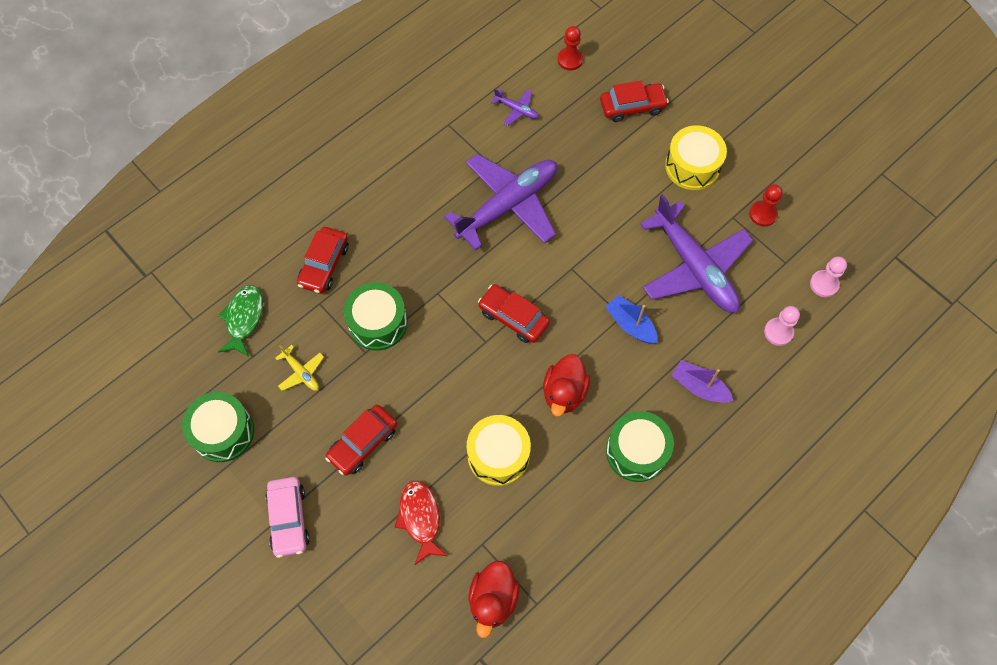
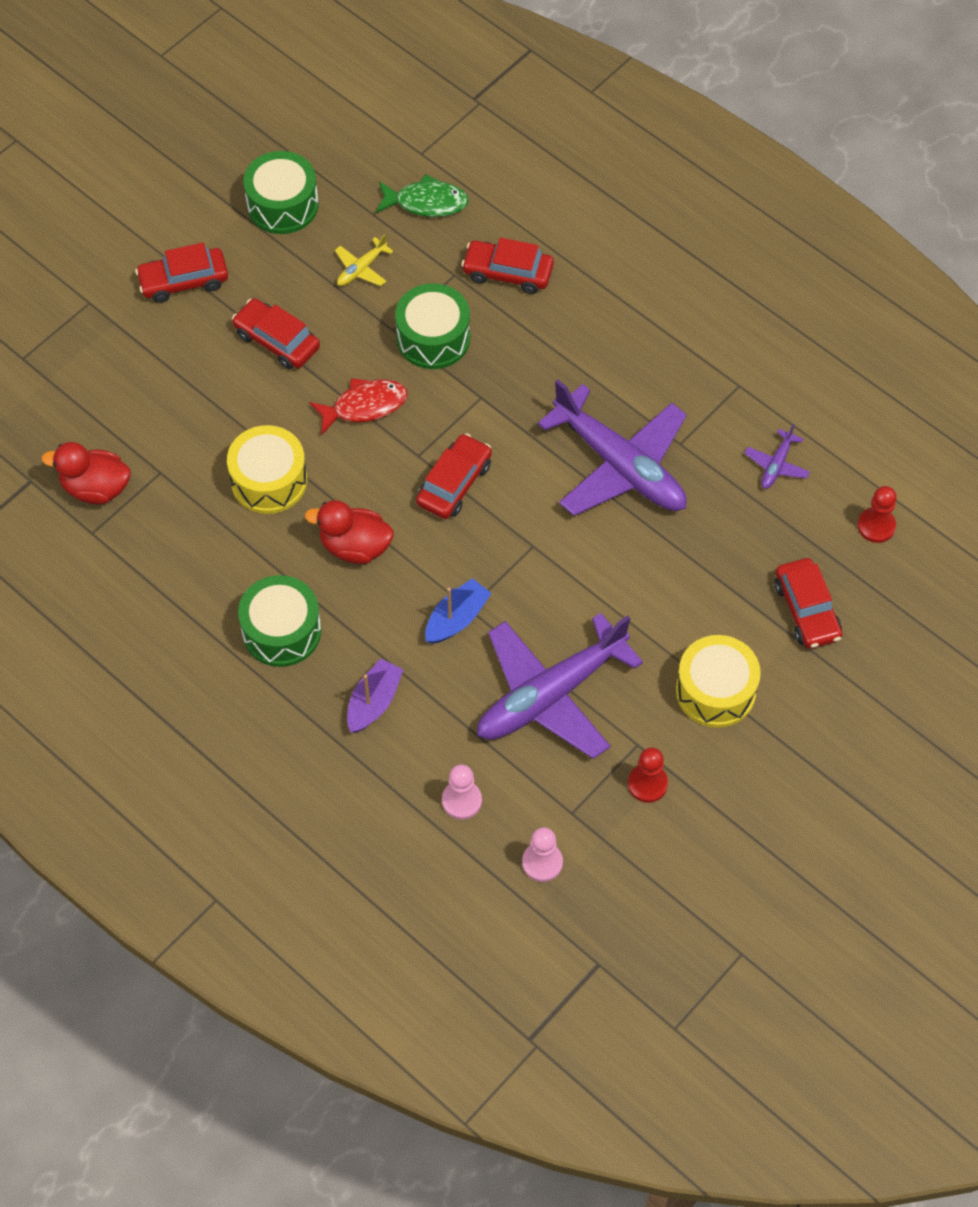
camera: 85 degrees right, 5 degrees down
pink car [265,477,310,558] -> red car [135,243,228,303]
red fish [395,481,448,565] -> red fish moved to [309,378,408,435]

